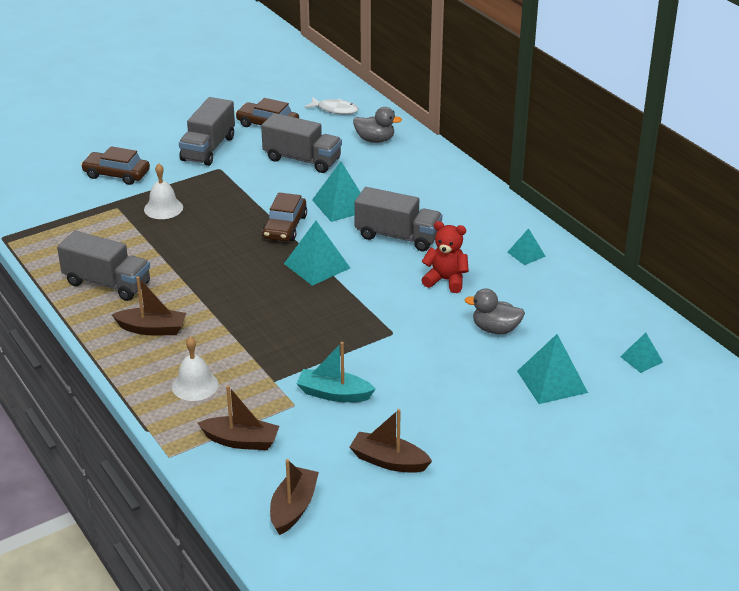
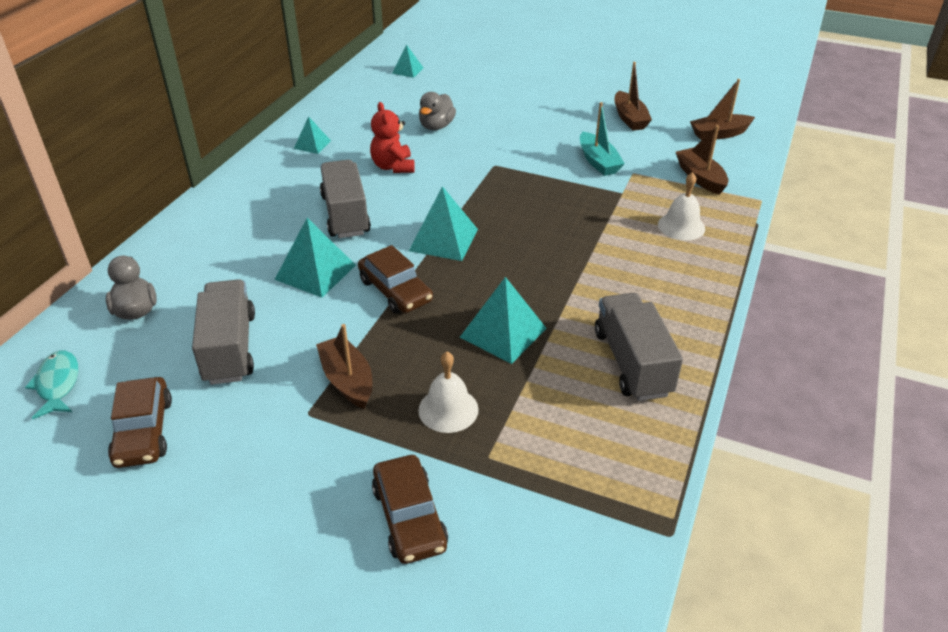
camera: 125 degrees left, 5 degrees up
brown boat [112,276,186,335] -> brown boat moved to [316,324,372,409]
grey truck [179,97,235,166] -> none
brown car [262,192,307,242] -> brown car turned 75 degrees clockwise [358,245,433,314]
white fish [304,97,359,114] -> turquoise fish [25,351,78,419]
grey duck [465,288,525,334] -> grey duck turned 45 degrees clockwise [419,92,456,130]
turquoise pyramid [517,334,588,404] -> turquoise pyramid moved to [460,277,547,364]

